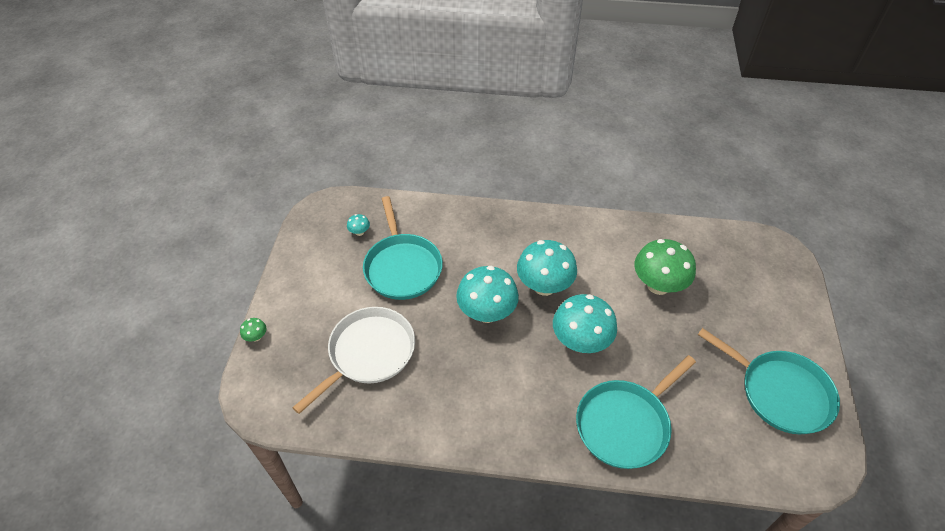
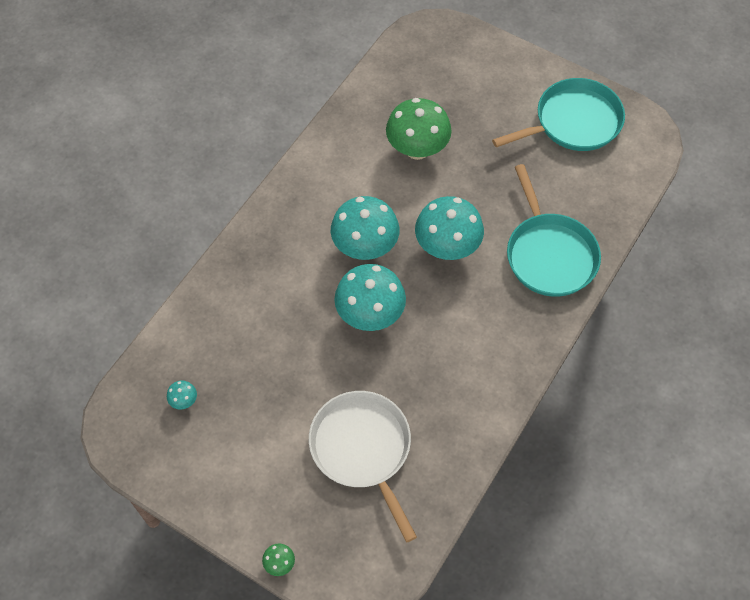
camera: 65 degrees left, 10 degrees up
turquoise pan [363,196,443,300] -> none

